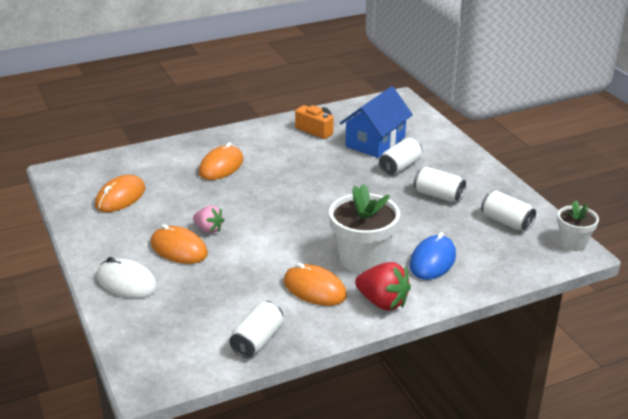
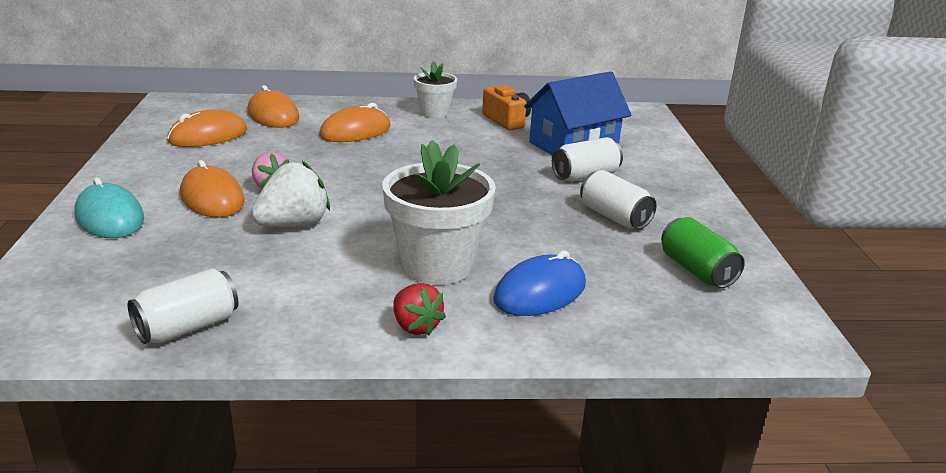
camera: 20 degrees right, 5 degrees down
white mouse [97,257,158,298] -> turquoise mouse [75,177,144,238]
orange mouse [284,263,347,306] -> orange mouse moved to [247,85,299,128]
red strawberry [355,262,411,311] -> red strawberry [393,283,446,336], size x0.65
white can [481,191,536,231] -> green can [661,217,745,288]
white flower pot [557,201,599,251] -> white flower pot moved to [414,61,457,118]
none -> white strawberry [251,161,330,227]

